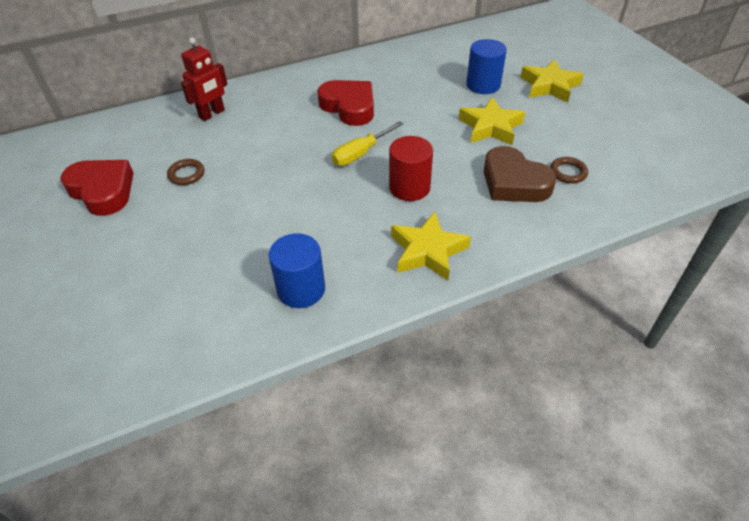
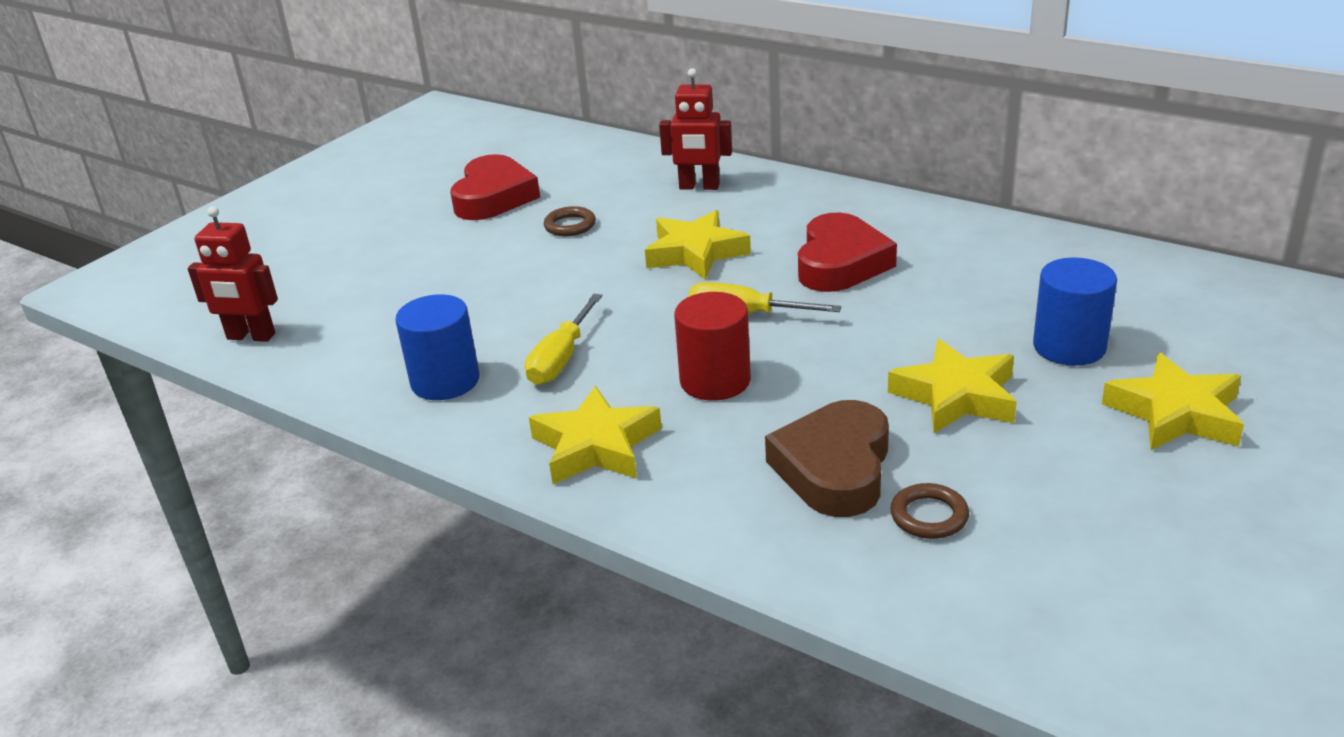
camera: 60 degrees right, 15 degrees down
none -> red robot [188,206,278,342]
none -> yellow screwdriver [525,294,603,385]
none -> yellow star [645,210,751,280]

